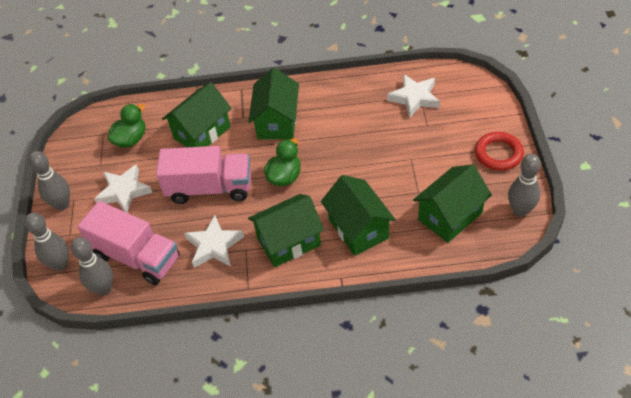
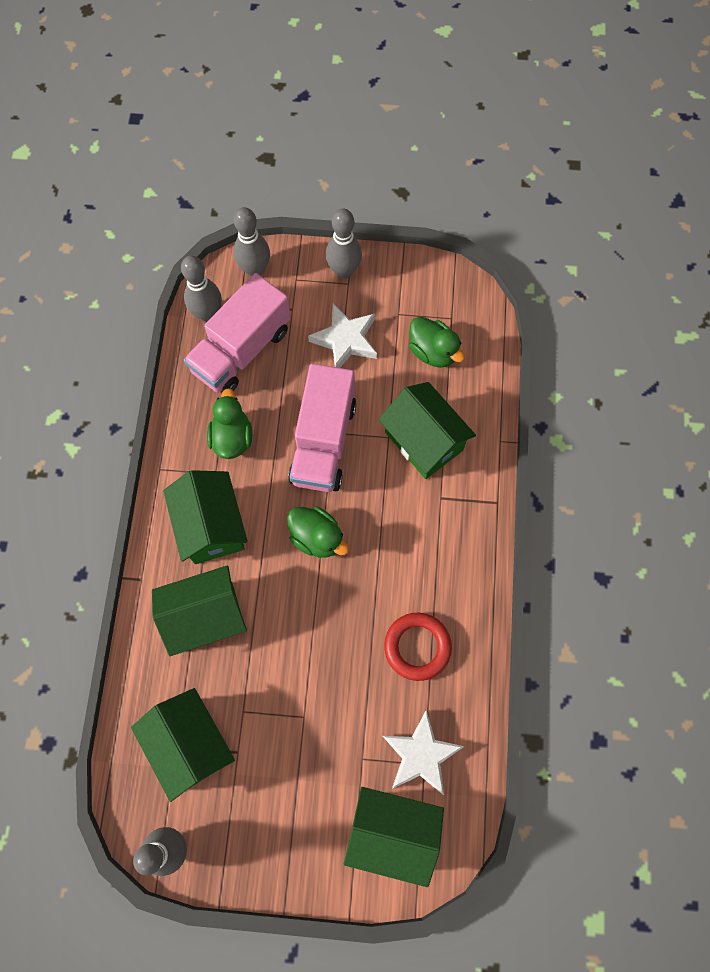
camera: 95 degrees right, 20 degrees up
white star [184,215,244,268] -> green duck [207,388,252,459]
green house [248,68,299,139] -> green house moved to [344,787,444,887]
red ring [475,132,524,171] -> red ring moved to [384,613,452,681]

